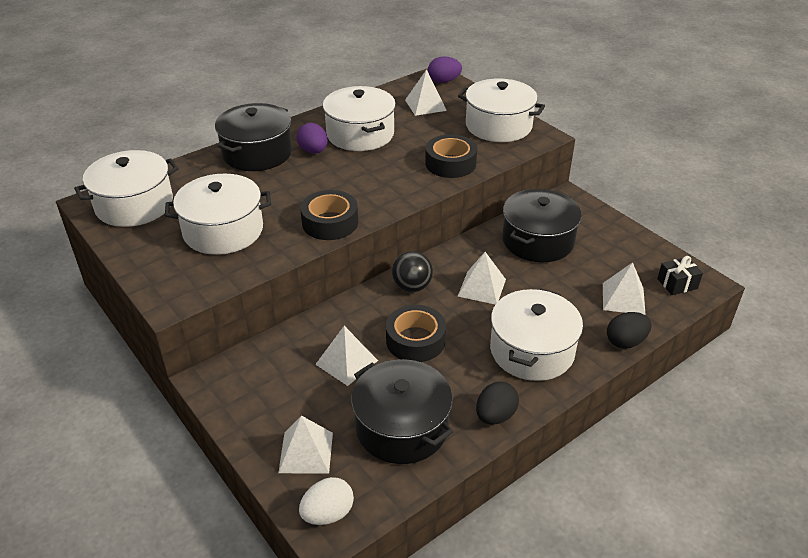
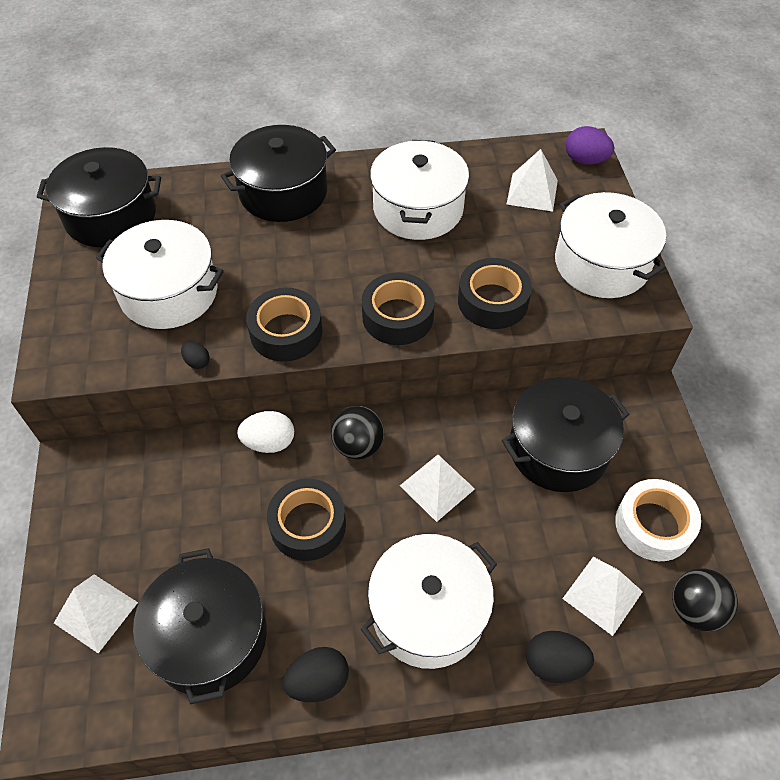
camera: 30 degrees right, 15 degrees up
white pot [74,150,179,227] -> black pot [37,147,161,247]
purple egg [297,123,328,154] -> none
white egg [299,477,354,525] -> white egg moved to [237,411,294,453]
white pyramid [315,326,378,386] -> none
black gift [657,256,703,295] -> black ball [672,568,738,632]
none -> black egg [181,342,210,369]
none -> black tape [362,273,435,345]
none -> white tape [615,479,701,561]

